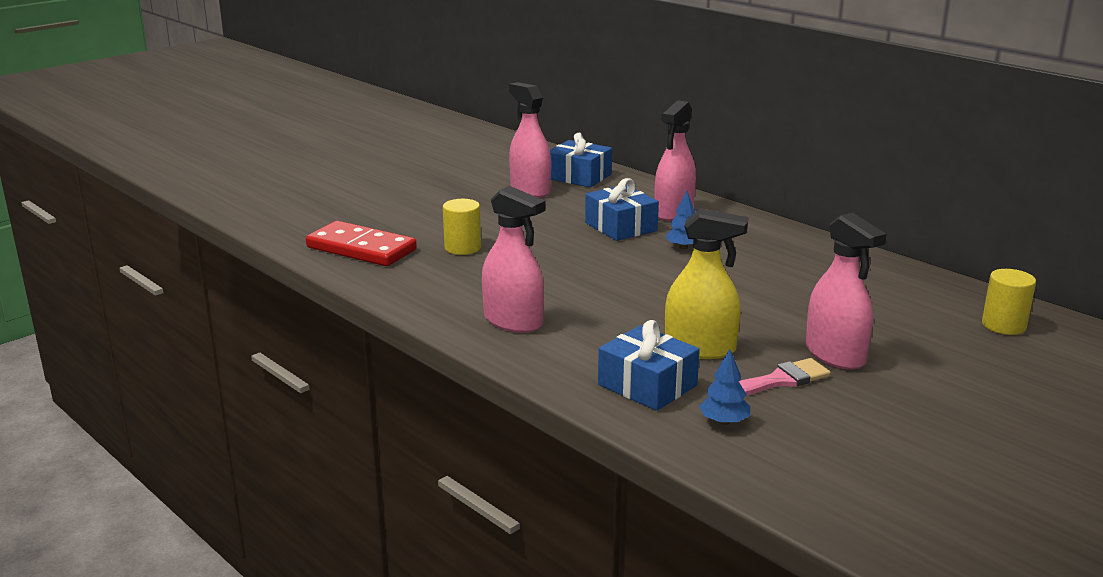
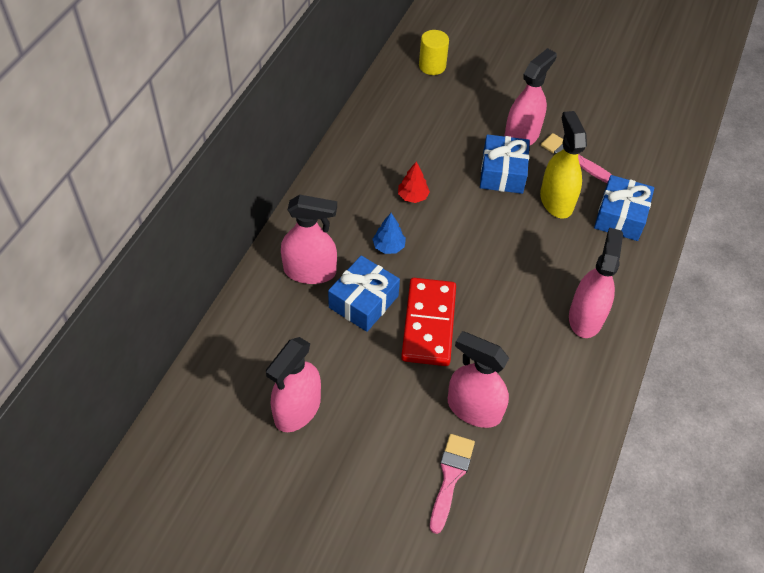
camera: 115 degrees left, 30 degrees up
red domino [306,221,417,266] -> red domino moved to [401,278,456,366]
yellow cylinder [443,199,481,255] -> pink spray bottle [448,331,509,428]
blue gift [550,133,612,187] -> blue gift moved to [480,134,530,194]
blue tree [699,349,750,425] -> none
none -> red tree [398,162,430,203]
none -> pink brush [430,434,475,534]

